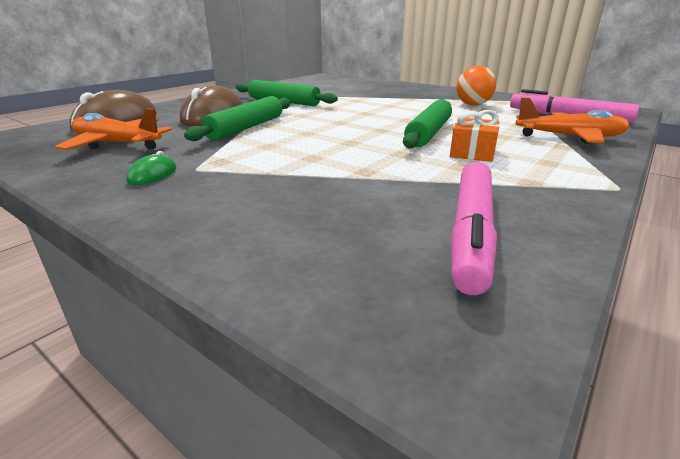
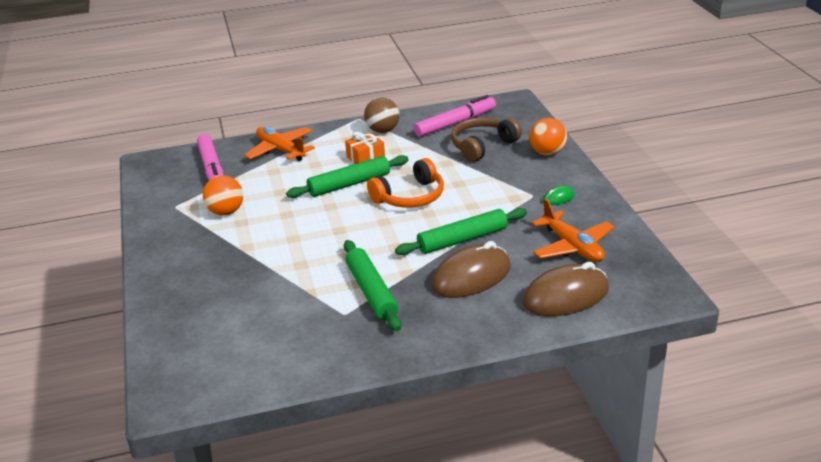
camera: 140 degrees left, 5 degrees up
none -> brown ball [364,97,399,133]
none -> orange headphones [367,158,444,208]
none -> brown headphones [451,117,522,162]
none -> orange ball [529,118,567,155]

